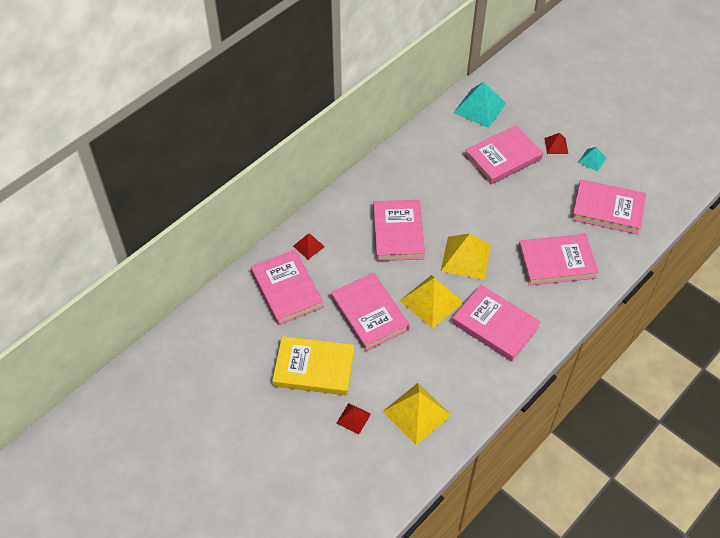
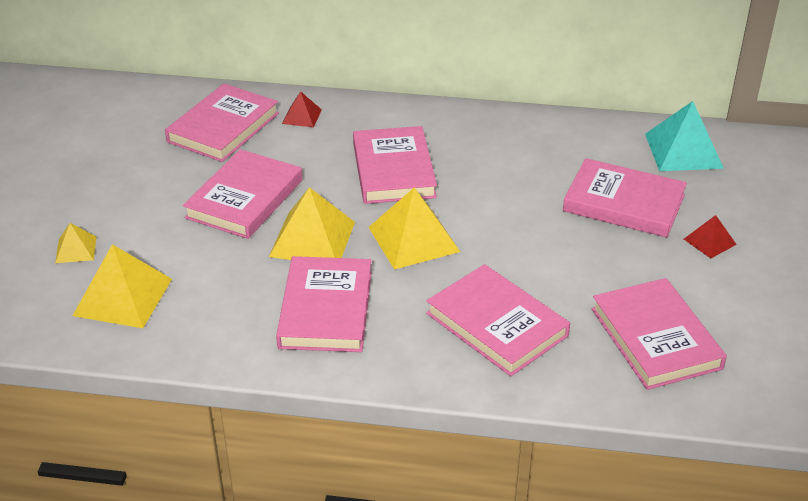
camera: 55 degrees right, 15 degrees down
yellow book [272,336,354,395] -> none
red pyramid [336,403,371,434] -> yellow pyramid [55,223,97,263]
pink book [373,200,425,261] -> pink book turned 60 degrees counterclockwise [353,126,437,204]
turquoise pyramid [578,147,606,171] -> none

